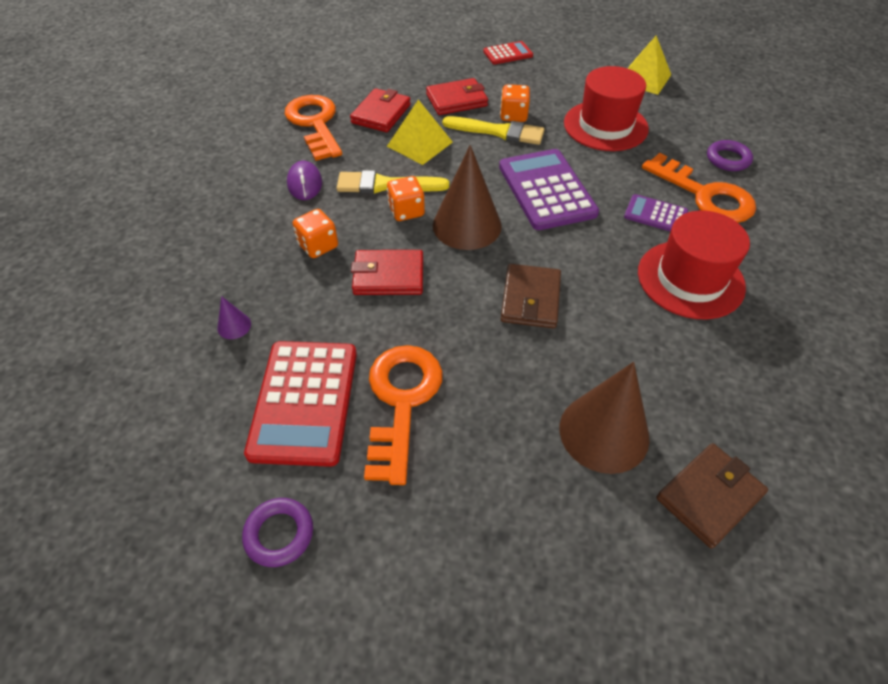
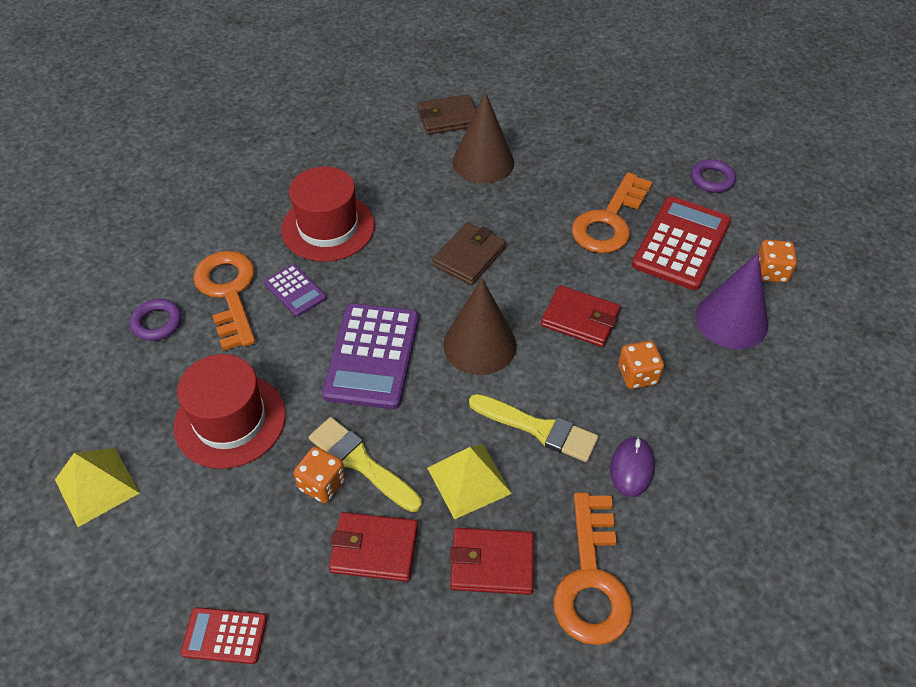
camera: 155 degrees left, 0 degrees up
purple cone [217,296,251,339] -> purple cone [695,253,768,349], size x2.37
red wallet [350,88,411,132] -> red wallet turned 45 degrees clockwise [449,528,534,595]
orange dice [387,176,425,221] -> orange dice moved to [758,240,797,283]

